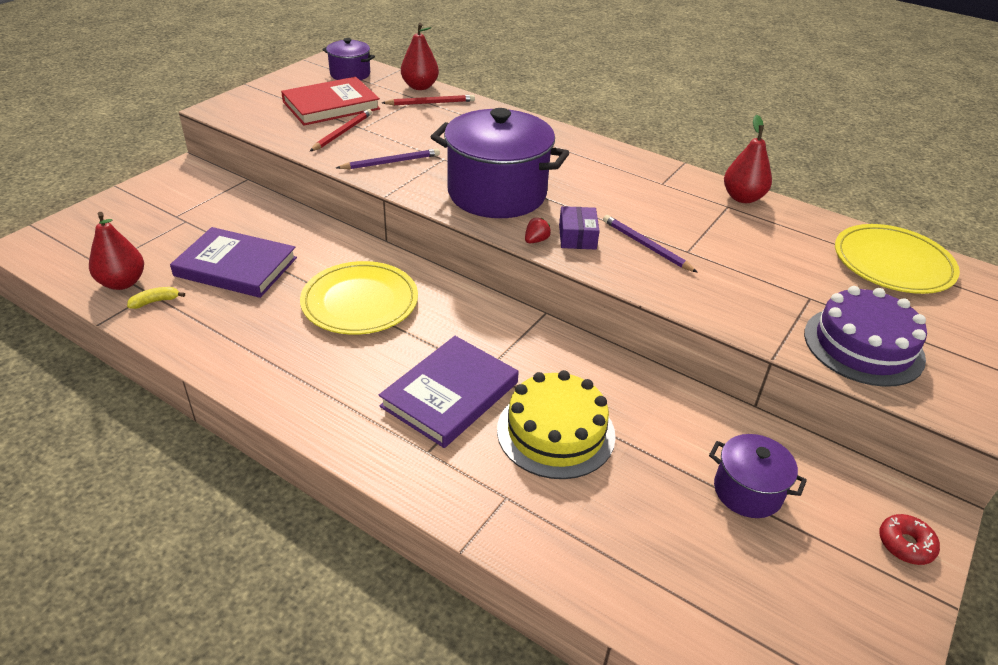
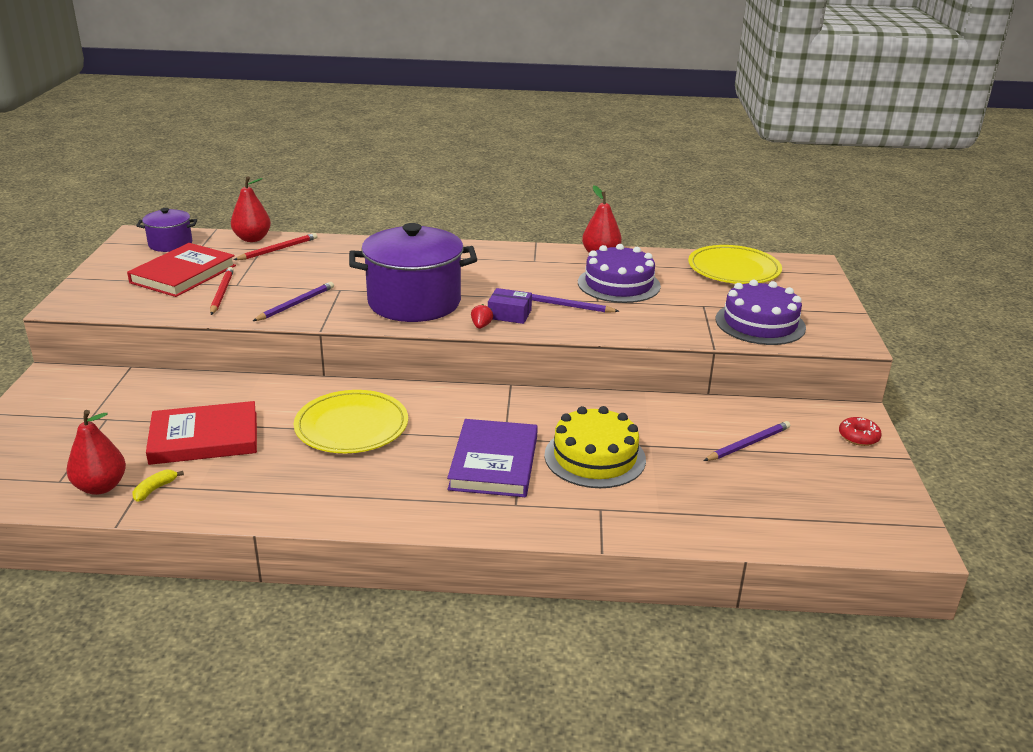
camera: 30 degrees left, 10 degrees down
purple book [170,227,297,298] -> red book [146,401,257,465]
purple box [559,206,599,249] -> purple box turned 45 degrees counterclockwise [488,288,532,324]
purple pot [709,434,807,518] -> purple pencil [704,421,790,461]
none -> purple cake [578,244,661,303]

